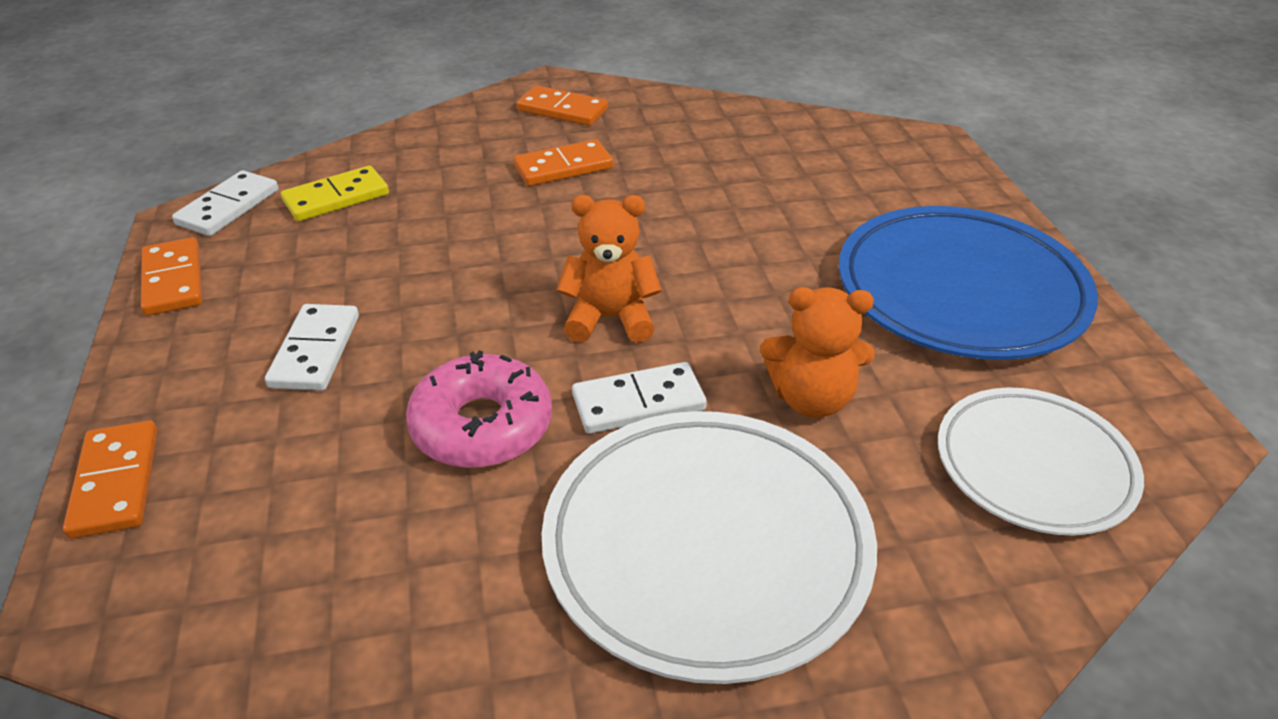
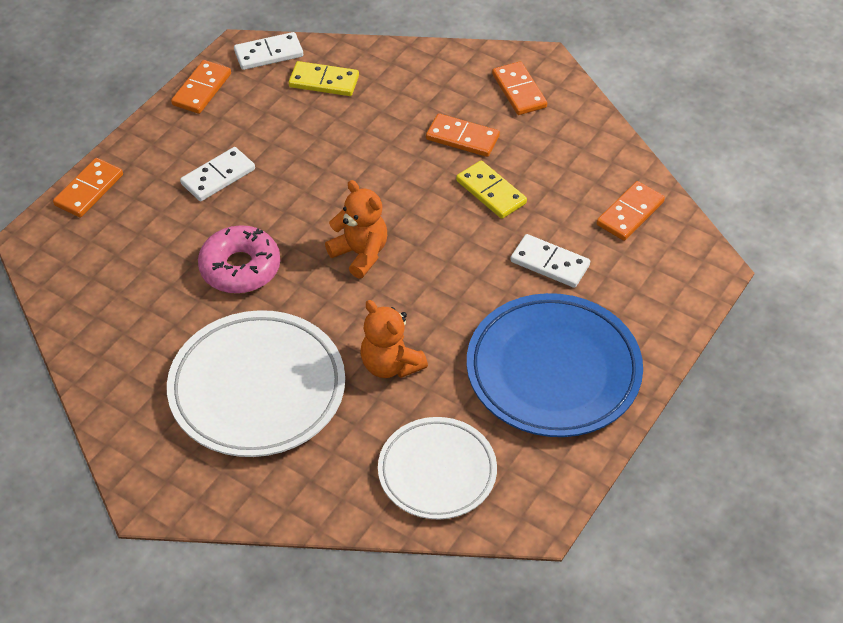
camera: 45 degrees right, 10 degrees up
white domino [572,362,707,434] -> white domino moved to [510,234,590,288]
none -> yellow domino [456,160,527,219]
none -> orange domino [597,181,665,241]

